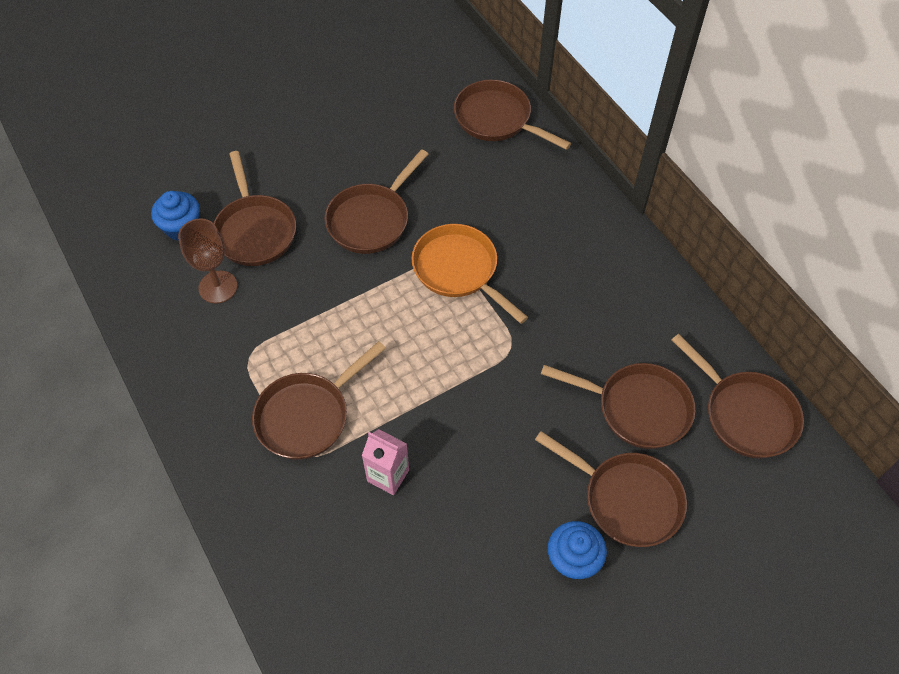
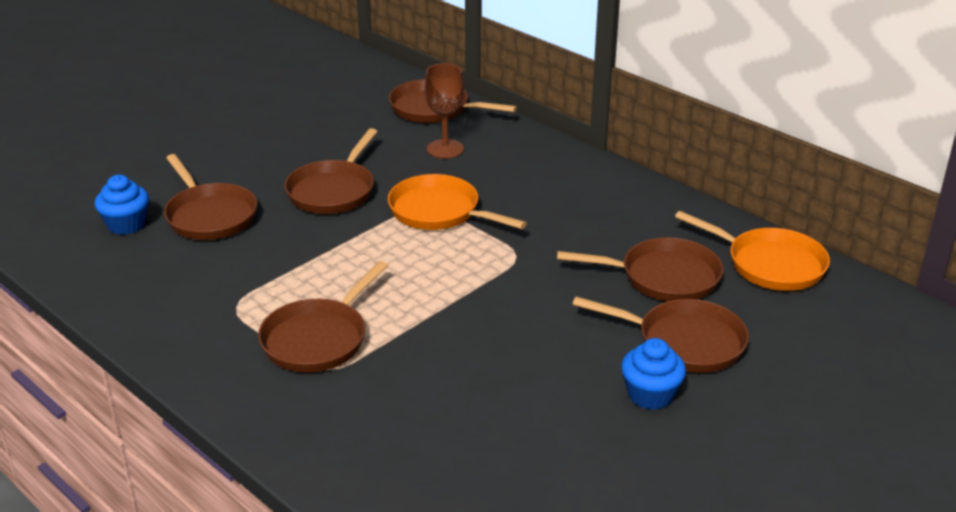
camera: 15 degrees left, 25 degrees down
brown goblet [178,218,237,304] -> brown goblet moved to [425,63,464,159]
pink carton [362,429,409,495] -> none
brown pan [672,334,804,458] -> orange pan [675,211,830,291]

